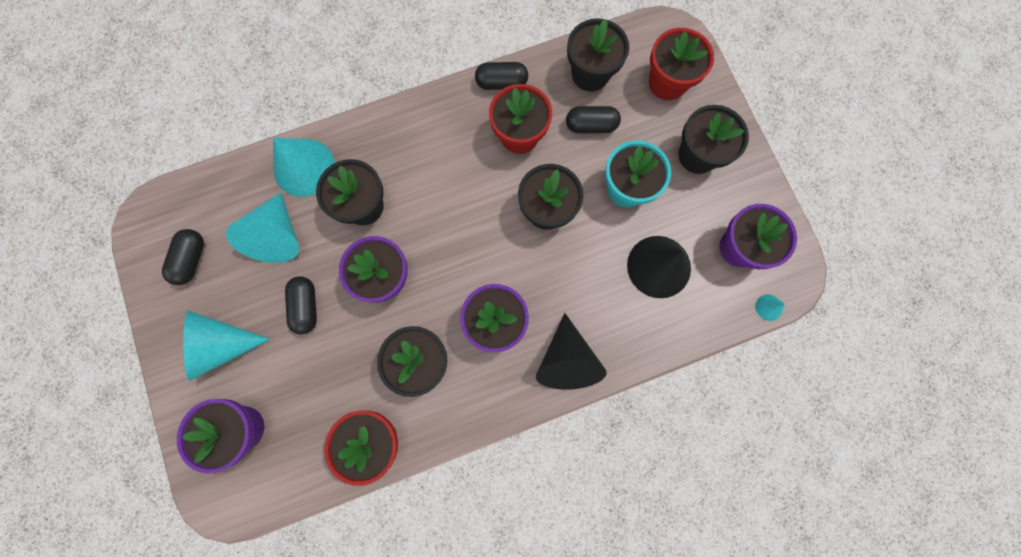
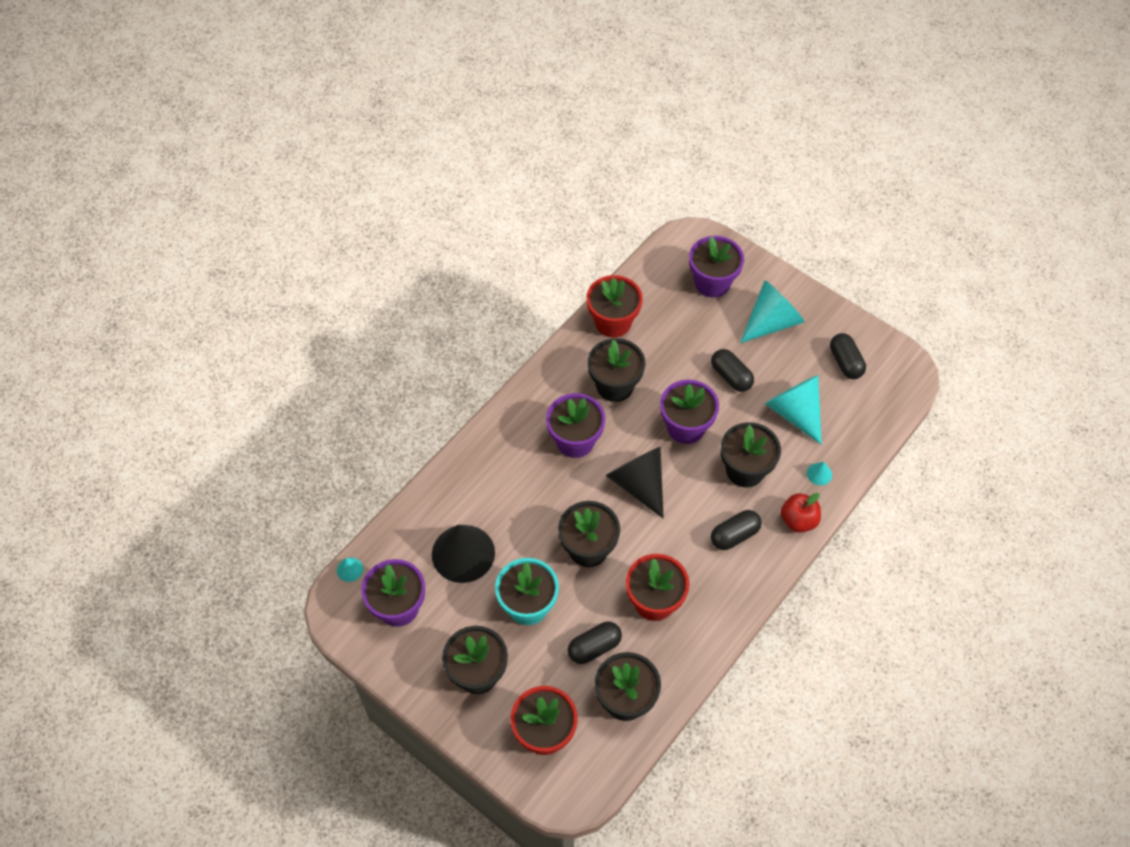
camera: 150 degrees right, 20 degrees down
turquoise cone [273,138,335,197] -> turquoise cone [807,462,832,485], size x0.41
black capsule [475,62,528,90] -> black capsule moved to [711,510,762,550]
black cone [536,313,607,390] -> black cone moved to [605,446,664,518]
none -> red apple [781,493,821,533]

